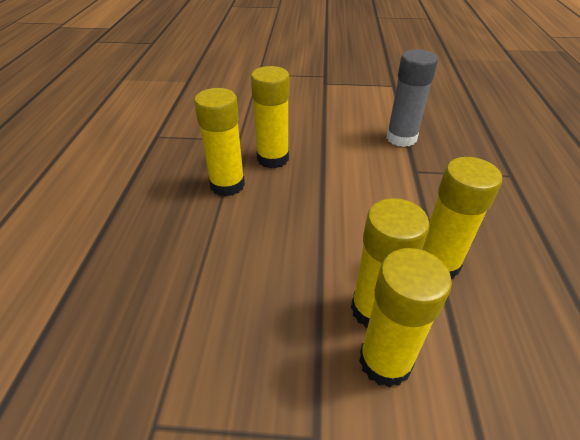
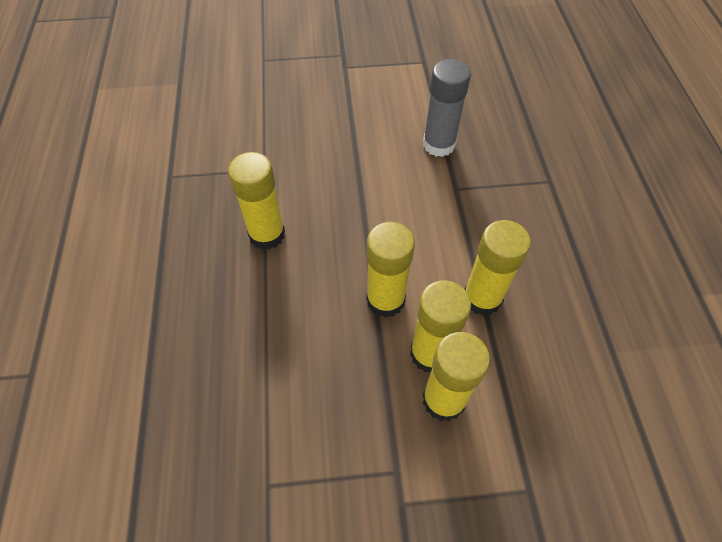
camera: 10 degrees left, 15 degrees up
yellow glue stick [251,66,289,168] -> yellow glue stick moved to [366,222,415,318]

